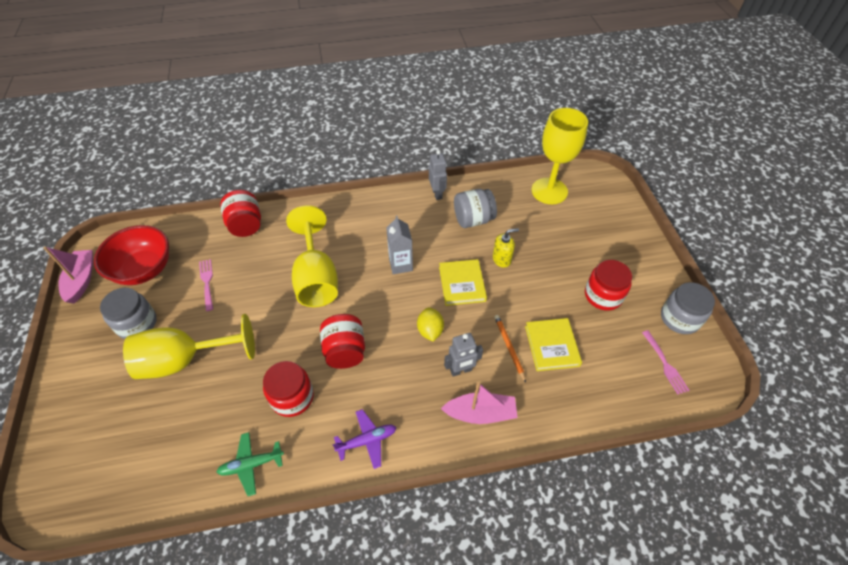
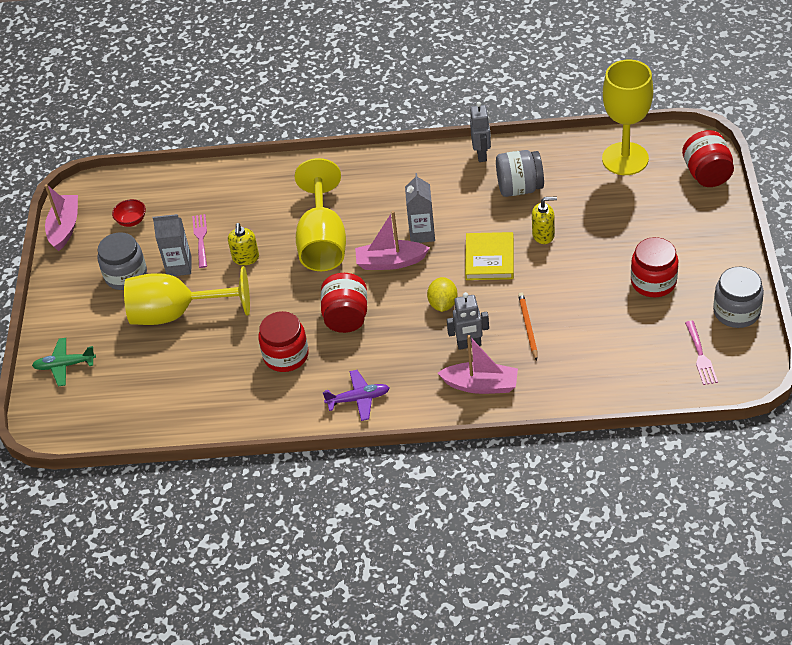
camera: 15 degrees right, 5 degrees down
red bowl [94,225,169,285] -> red bowl [112,199,146,227], size x0.43
green plane [217,432,284,496] -> green plane moved to [32,338,96,387]
red jar [220,190,261,237] -> red jar moved to [682,130,734,187]
yellow book [525,318,582,371] -> none
none -> grey carton [153,214,192,276]
none -> yellow soap dispenser [228,223,259,265]
none -> pink boat [355,211,430,270]

